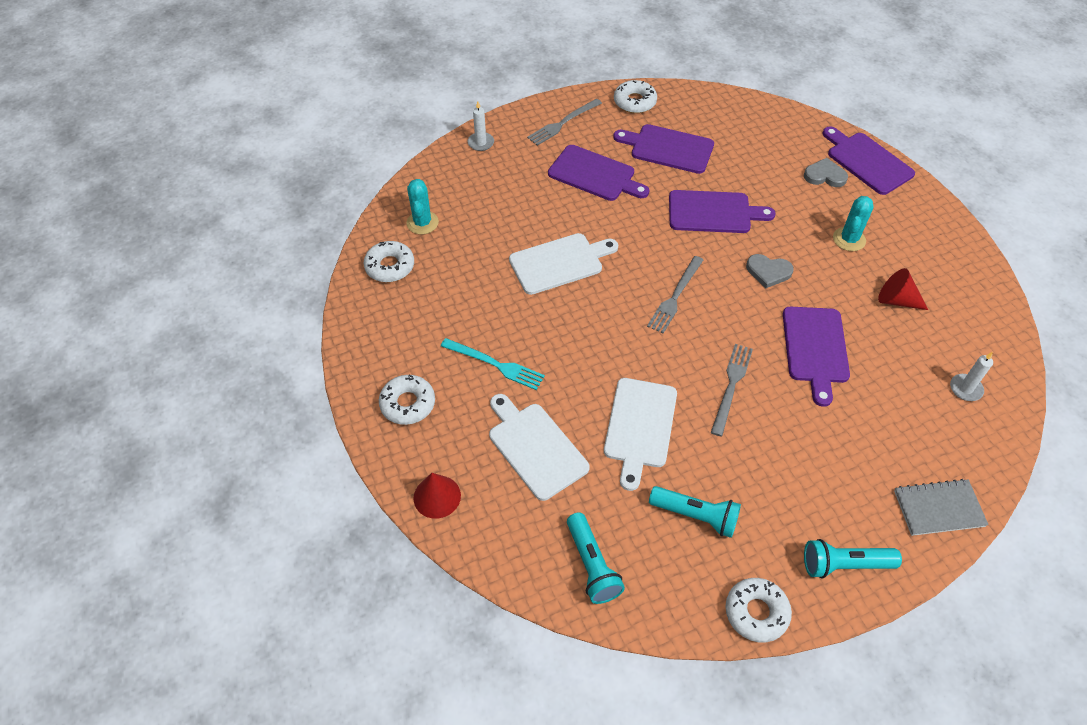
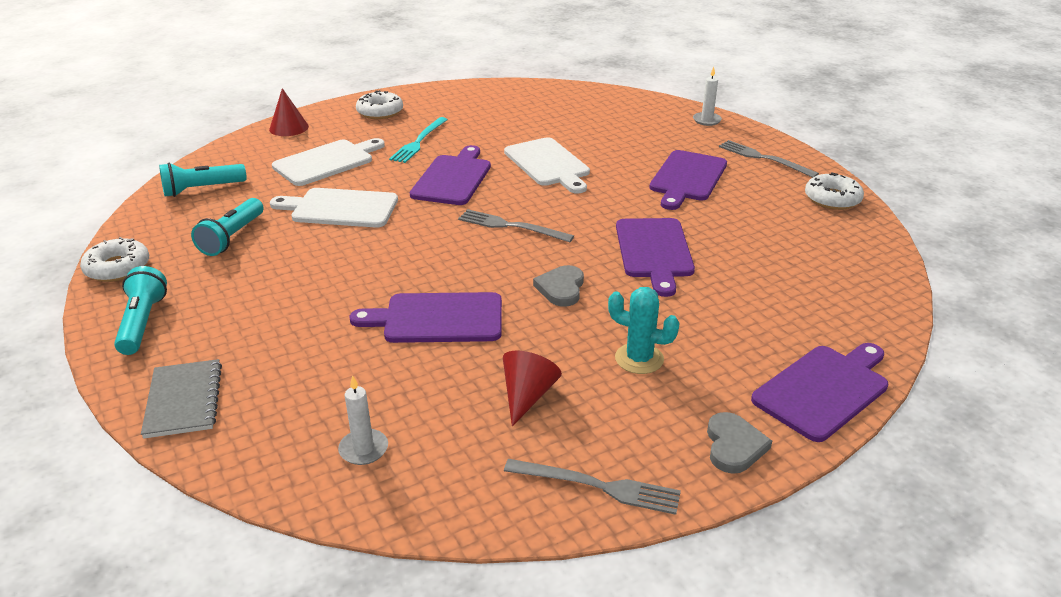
camera: 85 degrees right, 20 degrees down
white donut [364,241,414,282] -> none
turquoise cactus [406,179,439,234] -> none
purple cutting board [613,124,714,174] -> purple cutting board moved to [410,145,491,205]
grey fork [711,344,753,436] -> grey fork moved to [504,459,681,515]
grey heart [804,158,848,187] -> grey heart moved to [707,412,772,474]

